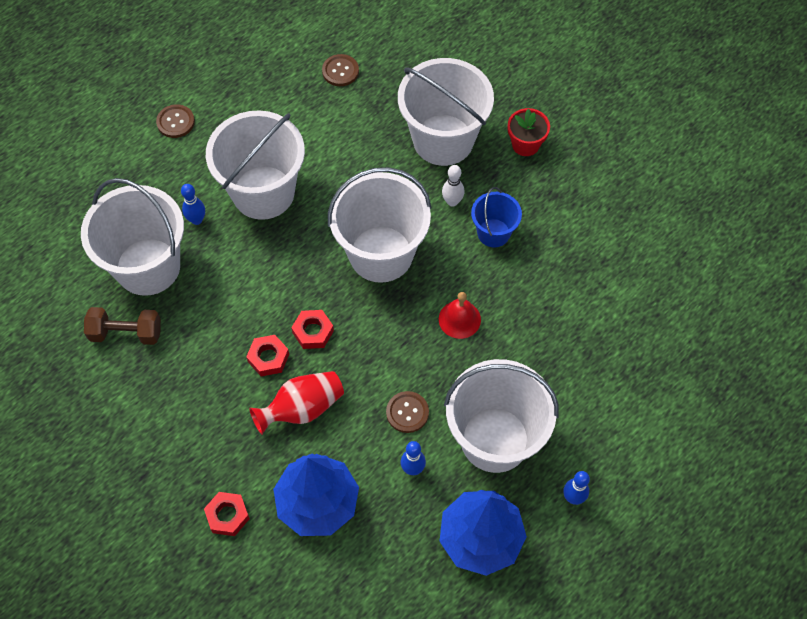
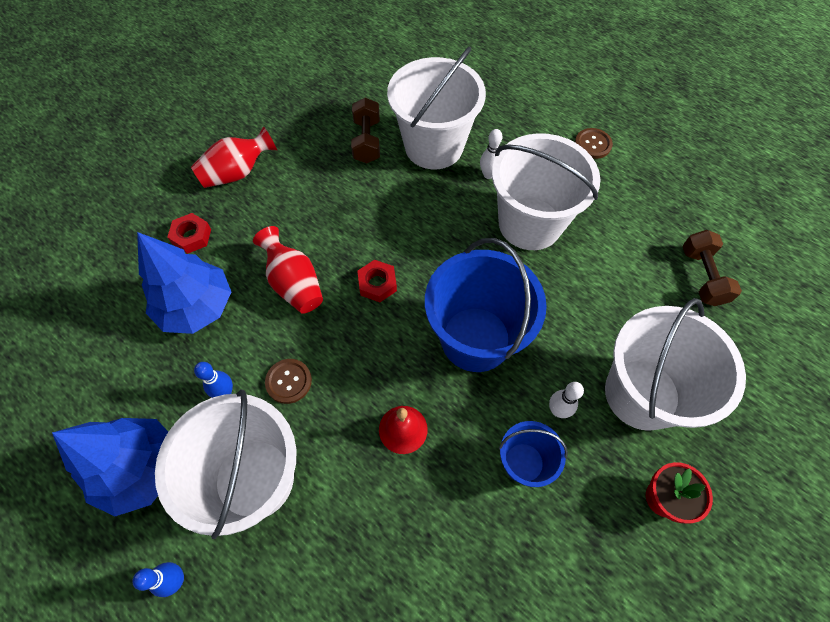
camera: 85 degrees right, 0 degrees up
blue bowling pin [181,184,205,225] -> white bowling pin [480,129,502,179]
red nut [246,335,289,376] -> none
brown button [322,54,359,86] -> brown dumbbell [682,230,742,306]
white bucket [328,167,432,283] -> blue bucket [425,238,547,372]
none -> red vase [191,126,277,188]

